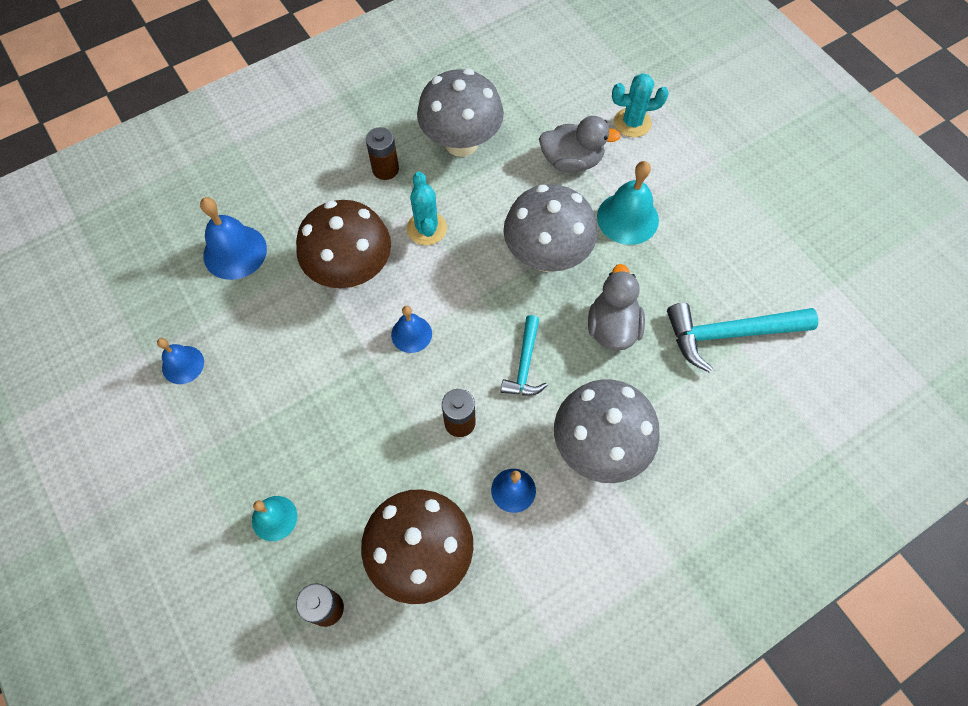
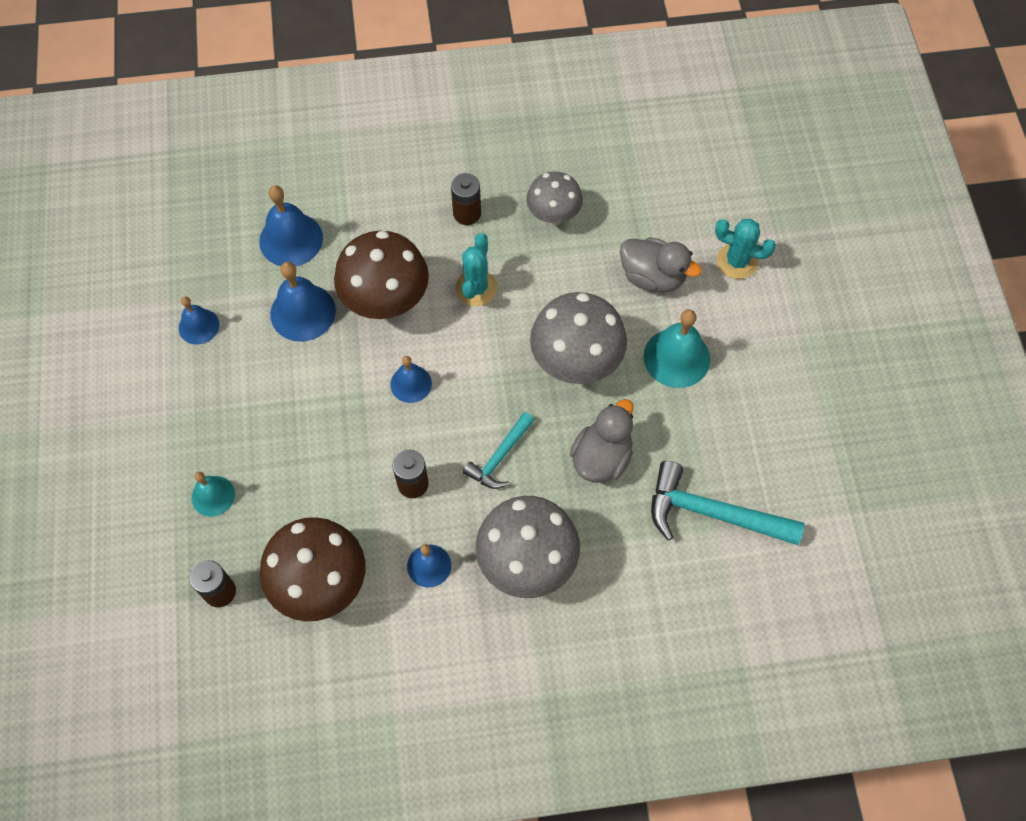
camera: 25 degrees right, 0 degrees up
grey mushroom [417,69,504,157] -> grey mushroom [526,171,583,225], size x0.63
none -> blue bell [270,262,336,342]

